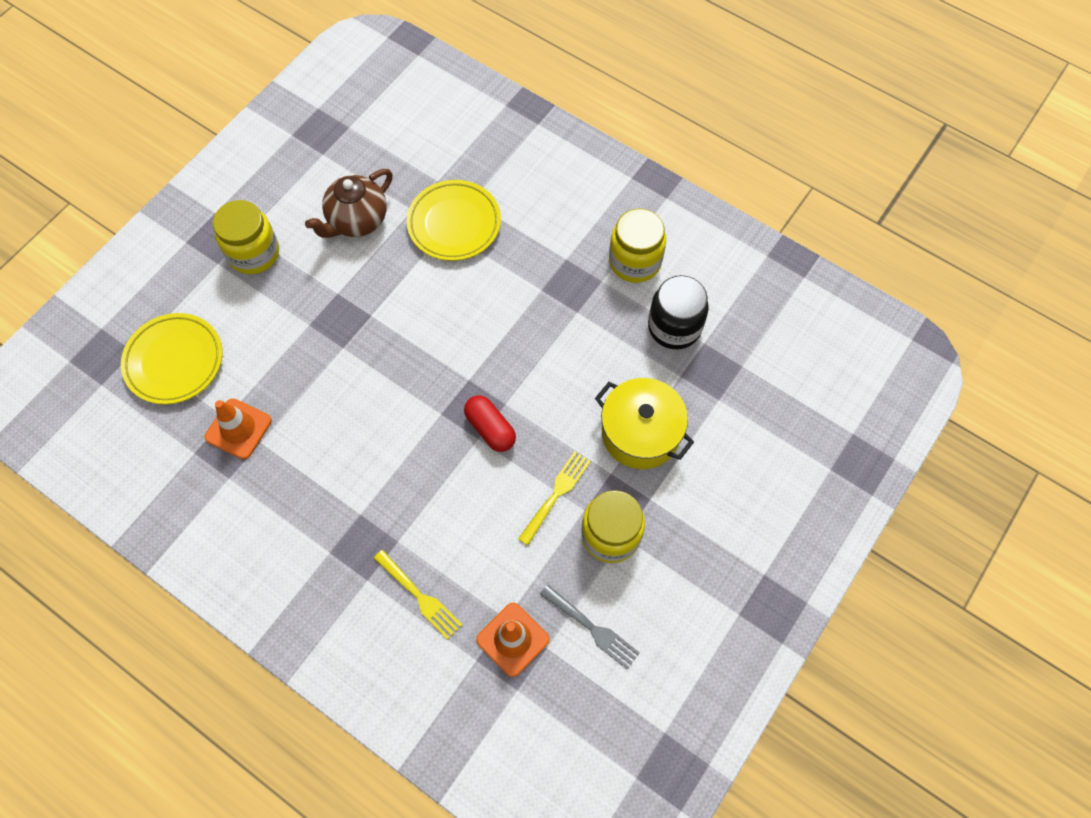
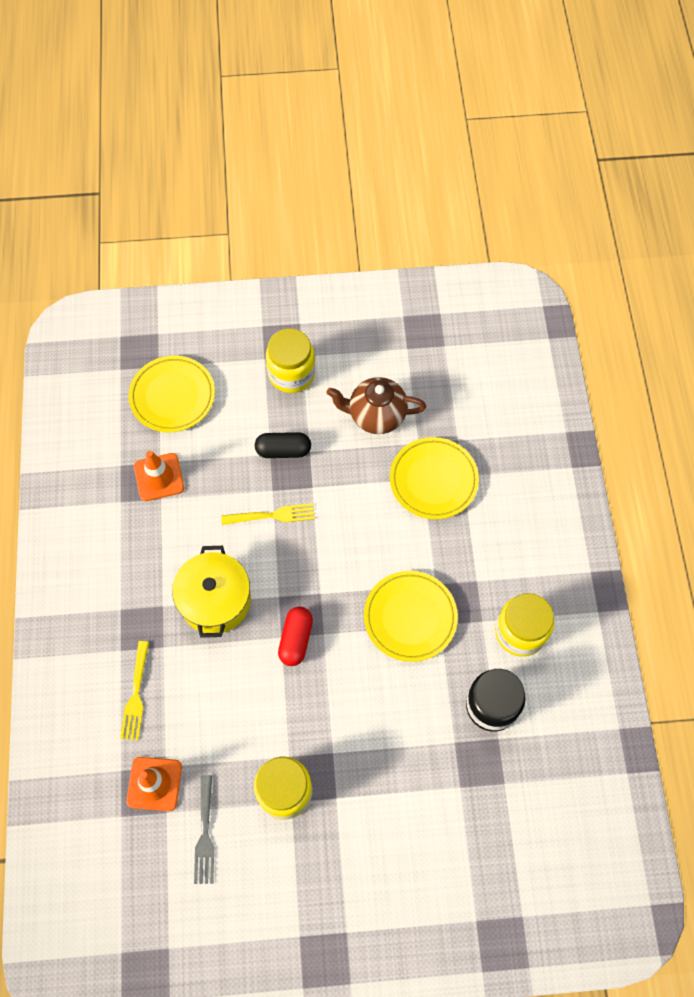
camera: 50 degrees right, 0 degrees up
yellow fork [518,451,591,546] -> yellow fork moved to [221,503,315,525]
yellow pot [595,378,694,469] -> yellow pot moved to [172,546,251,638]
none -> black capsule [255,432,311,458]
none -> yellow plate [364,571,458,662]

